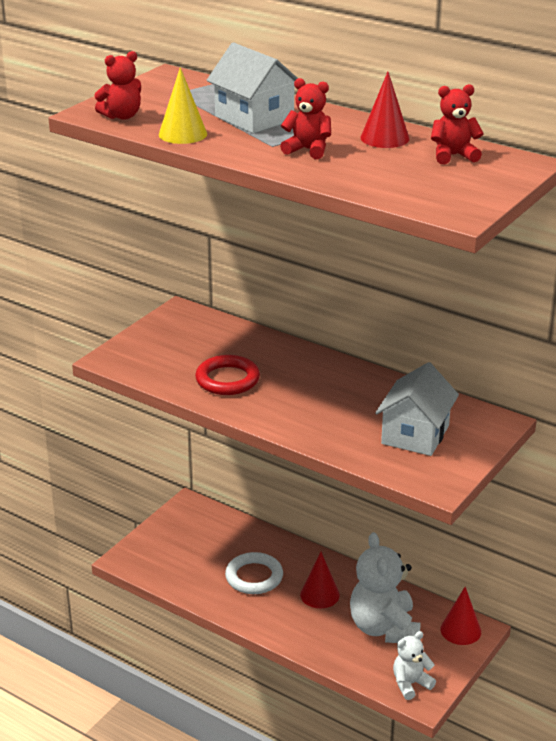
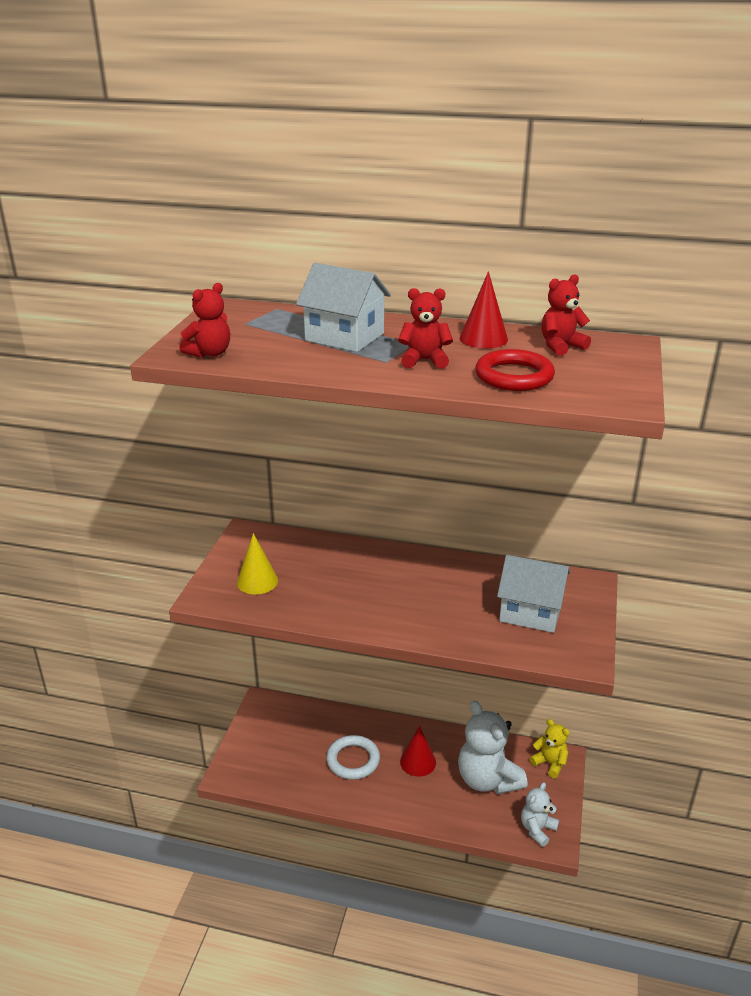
camera: 20 degrees left, 0 degrees up
yellow cone [159,67,207,144] -> yellow cone moved to [237,533,278,595]
red ring [195,355,260,395] -> red ring moved to [475,349,555,391]
white house [375,362,459,456] -> white house turned 75 degrees counterclockwise [497,555,570,633]
red cone [440,587,481,645] -> yellow teddy bear [530,719,570,778]

